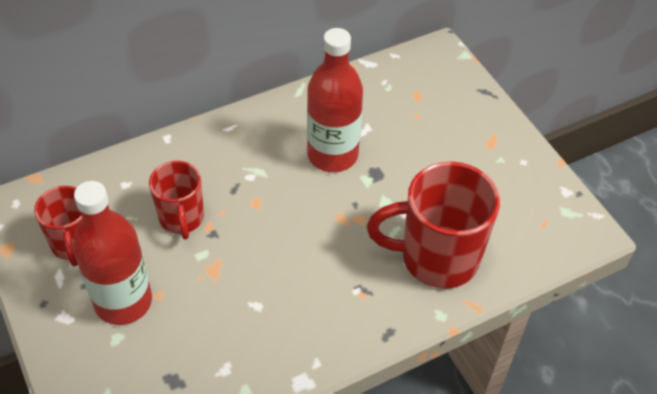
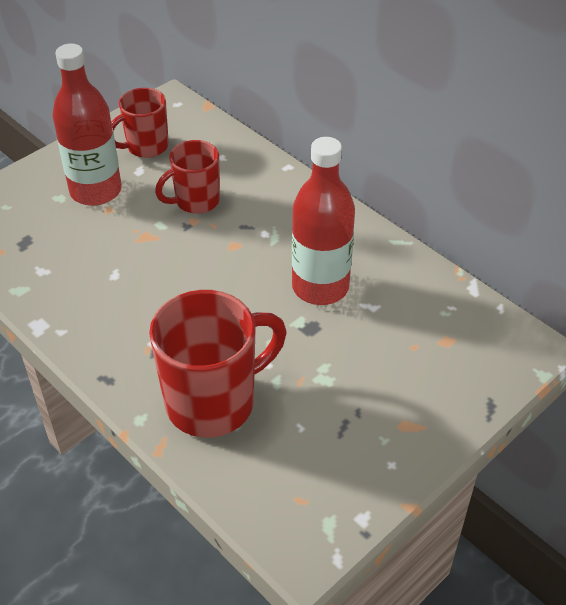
camera: 75 degrees right, 5 degrees down
red mug [367,161,500,289] -> red mug turned 75 degrees clockwise [149,290,287,438]

